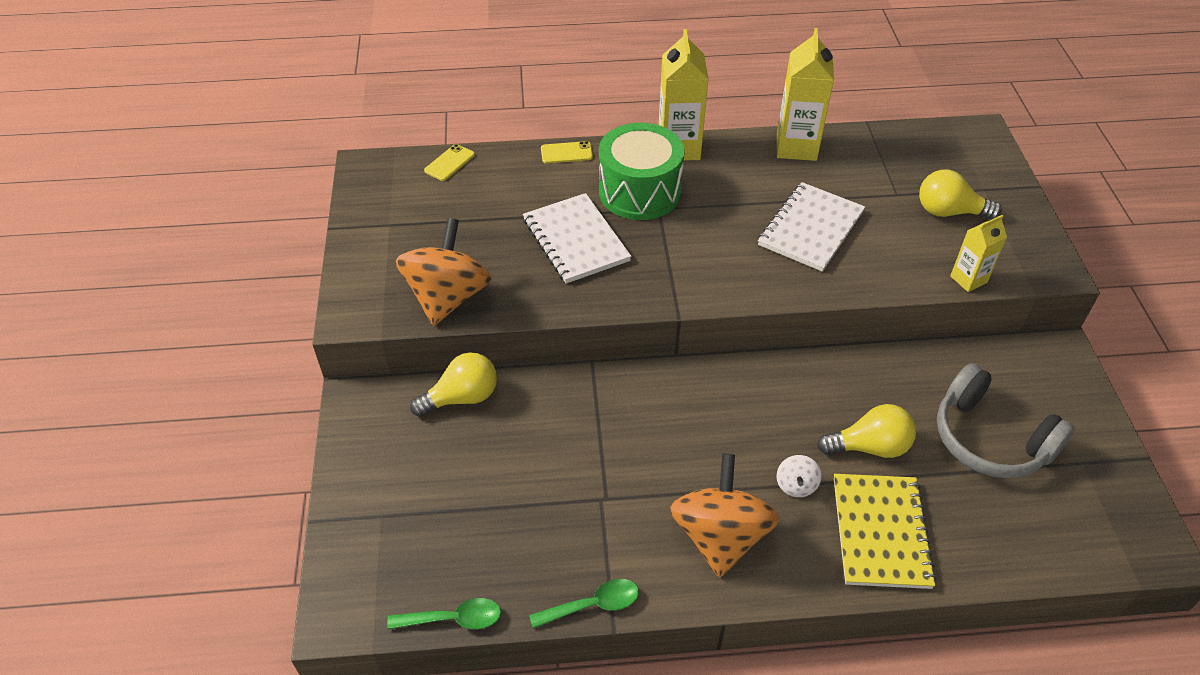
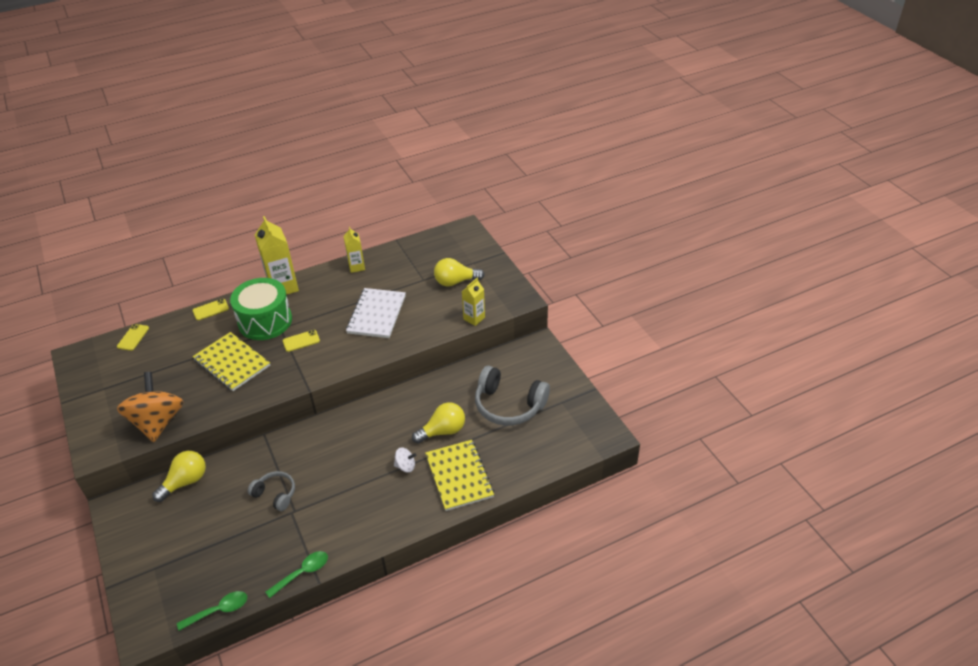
camera: 20 degrees left, 5 degrees down
white notebook [523,193,631,284] -> yellow notebook [193,332,270,391]
orange spinning top [670,454,779,578] -> none
yellow carton [777,28,834,161] -> yellow carton [344,227,365,273], size x0.58
white spinning top [777,455,822,497] -> white spinning top turned 75 degrees counterclockwise [394,448,417,473]
none -> grey headphones [248,471,295,511]
none -> yellow phone [283,330,320,352]

